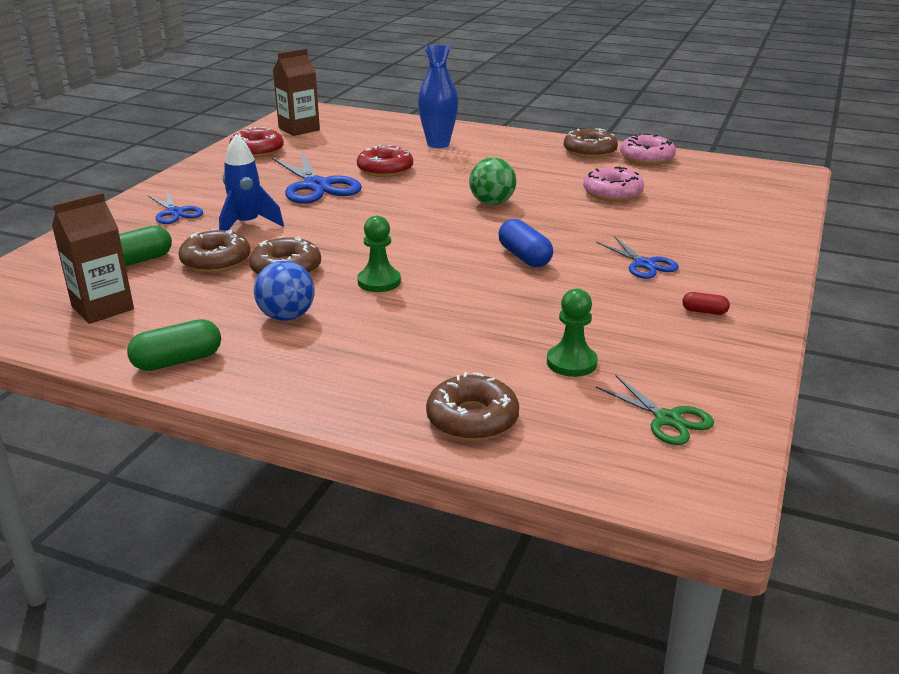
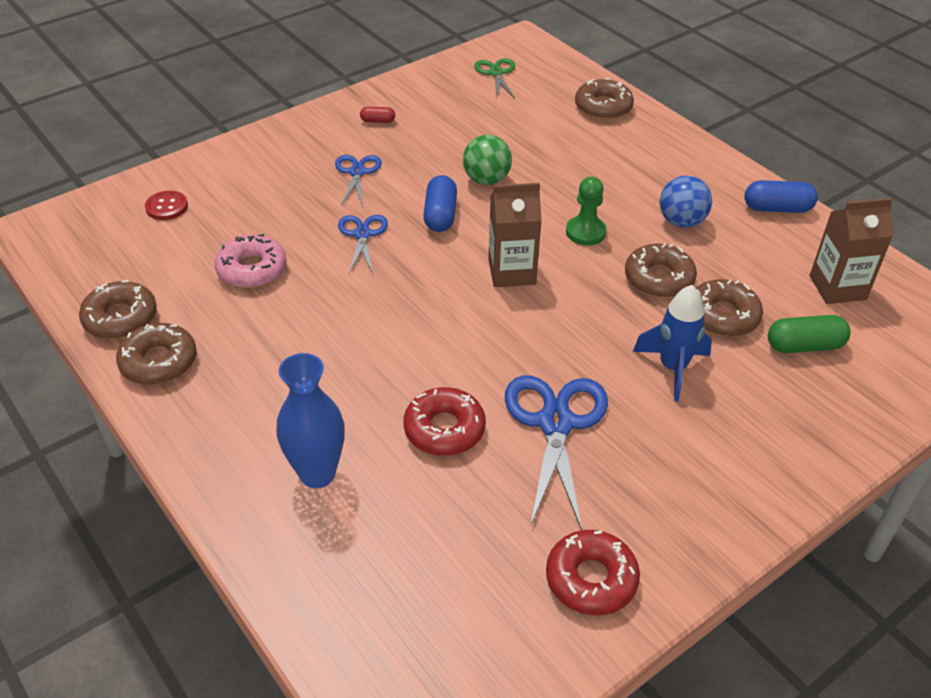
camera: 150 degrees left, 15 degrees up
green capsule [127,319,221,371] -> blue capsule [744,180,818,213]
blue scissors [148,191,203,224] -> blue scissors moved to [338,215,388,274]
brown carton [273,49,320,136] -> brown carton moved to [488,183,542,287]
green ball [469,157,516,205] -> green ball moved to [463,135,512,185]
green pawn [547,289,598,377] -> none
pink donut [620,133,676,165] -> brown donut [79,280,157,339]
red capsule [682,292,730,315] -> red capsule turned 45 degrees counterclockwise [360,107,395,123]
none -> red button [145,191,188,220]

